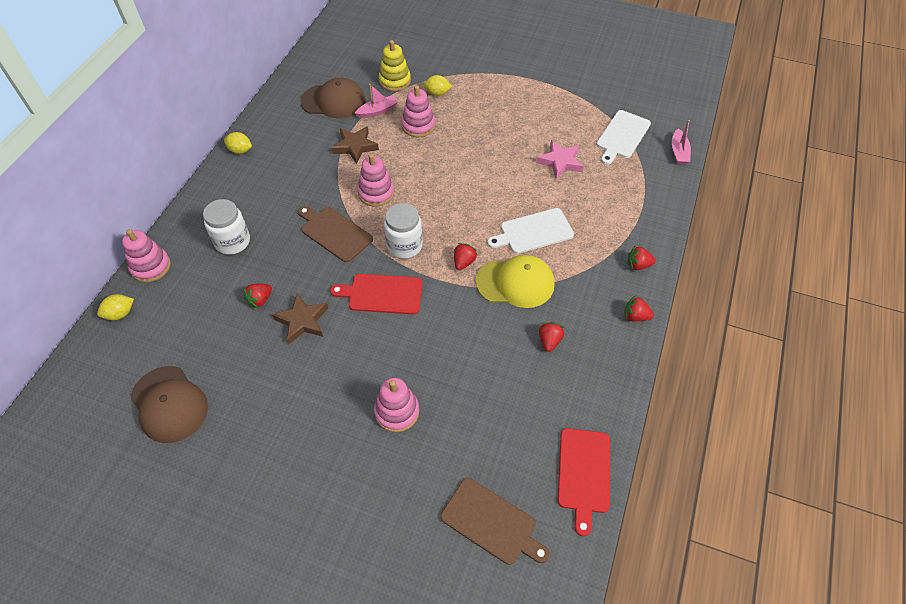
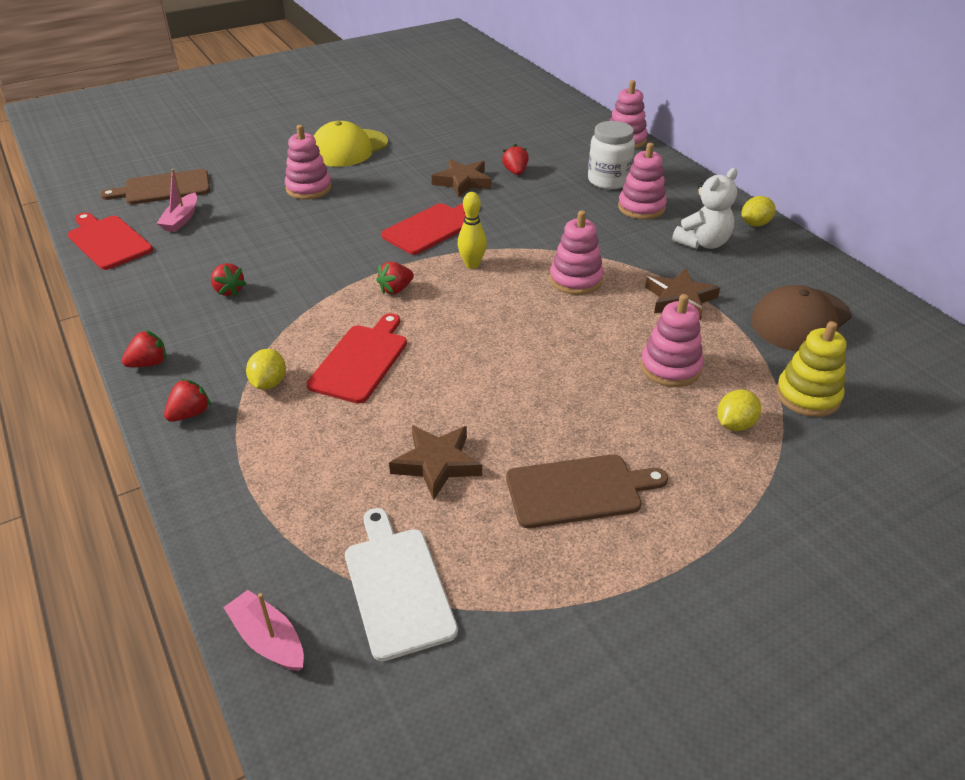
camera: 130 degrees right, 15 degrees down
yellow lemon [97,294,134,320] -> yellow lemon moved to [246,349,286,390]
brown cap [131,366,208,443] -> none
brown cutting board [298,206,373,263] -> brown cutting board moved to [506,454,668,528]
pink boat [355,84,398,118] -> pink boat moved to [156,169,197,232]
white jar [384,203,423,259] -> yellow bowling pin [457,192,487,269]
red strawberry [454,243,477,270] -> red strawberry turned 75 degrees clockwise [376,262,414,294]
yellow cap [476,255,555,308] -> yellow cap moved to [314,121,388,167]
white cutting board [487,208,574,254] -> red cutting board [307,313,407,404]
pink star [536,140,584,179] -> brown star [389,425,482,500]
none -> pink stacking toy [618,143,667,219]
none -> white teddy bear [672,168,737,249]

